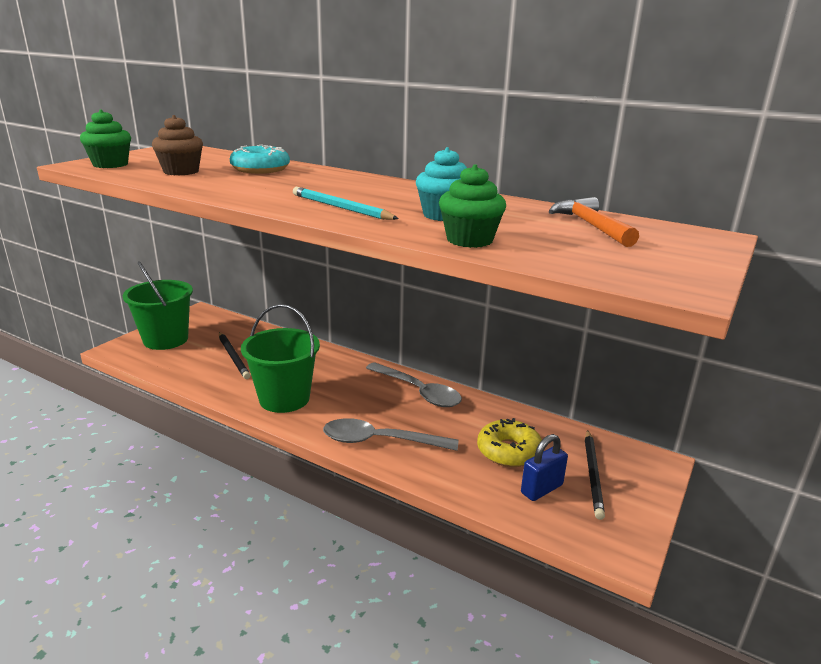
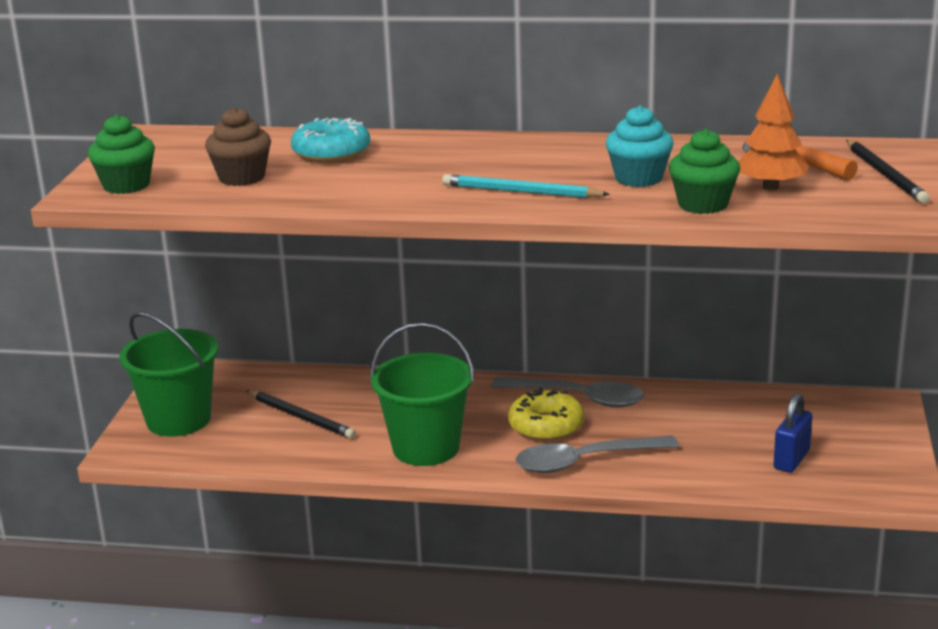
camera: 20 degrees left, 0 degrees up
yellow donut [477,418,542,467] -> yellow donut moved to [508,388,584,441]
black pencil [585,430,605,520] -> black pencil moved to [846,140,930,204]
none -> orange tree [738,73,809,190]

